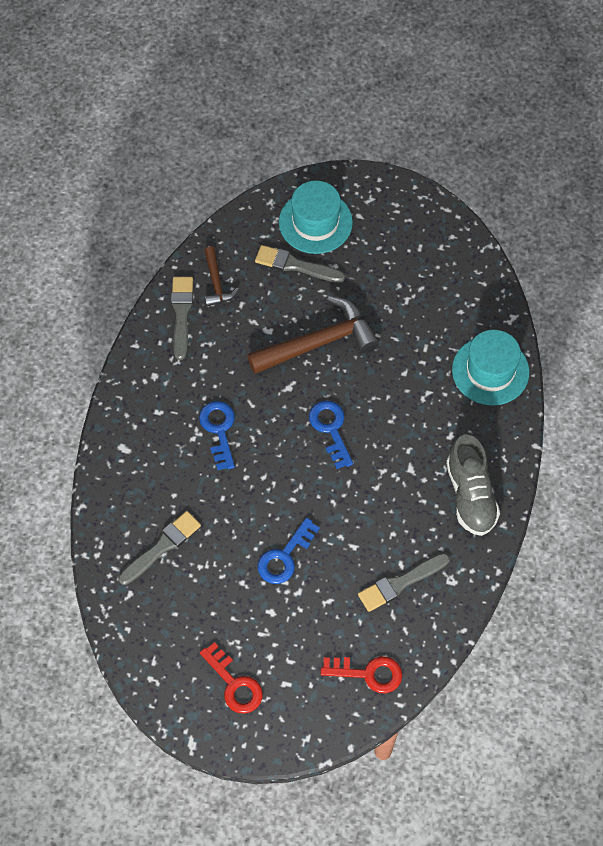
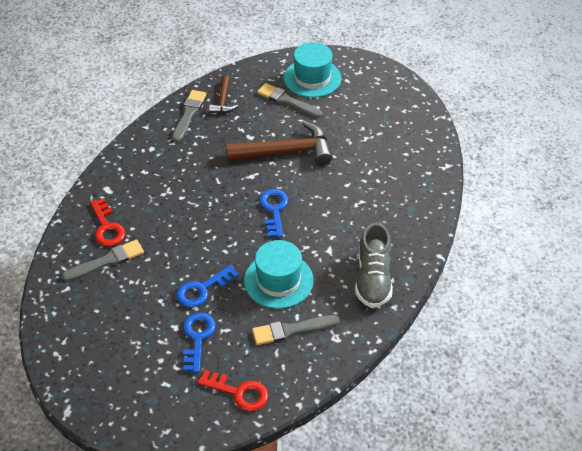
camera: 15 degrees right, 15 degrees down
blue key [199,401,235,470] -> blue key moved to [183,312,216,373]
red key [200,642,263,714] -> red key moved to [90,198,125,246]
turquoise hat [452,330,529,406] -> turquoise hat moved to [244,240,314,309]

